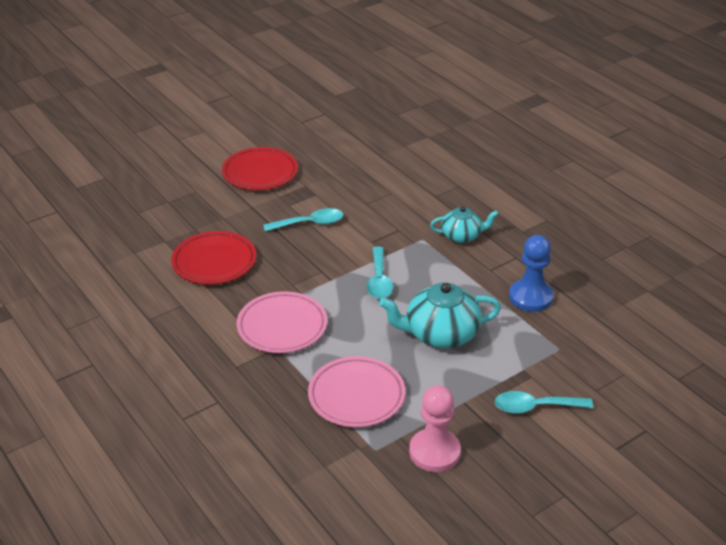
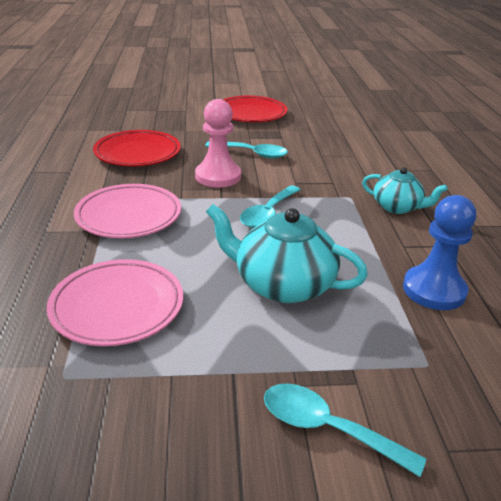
camera: 30 degrees right, 5 degrees down
pink pawn [409,385,461,472] -> pink pawn moved to [195,99,241,188]

